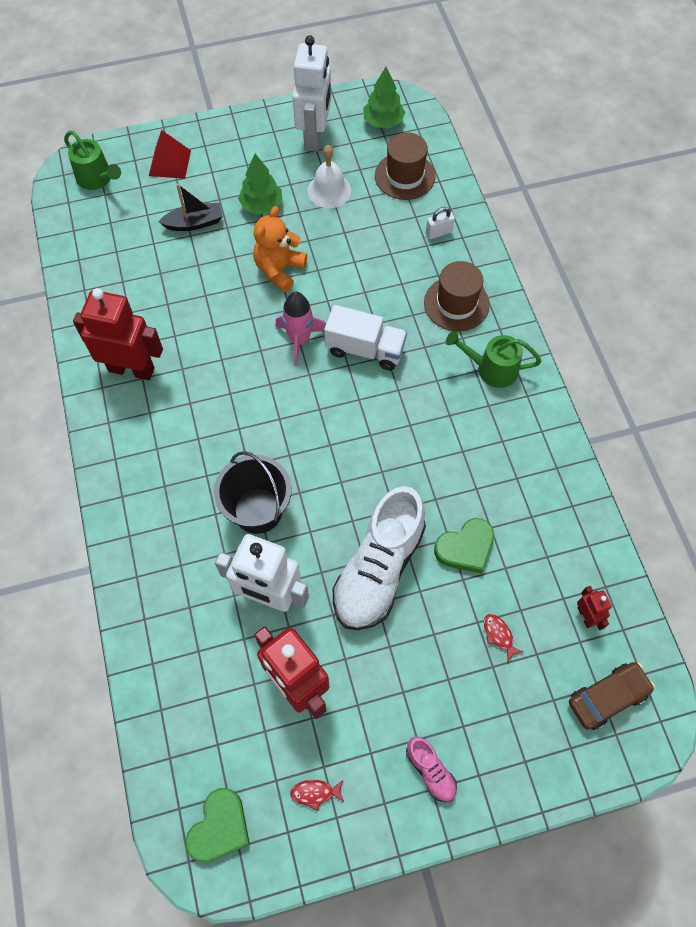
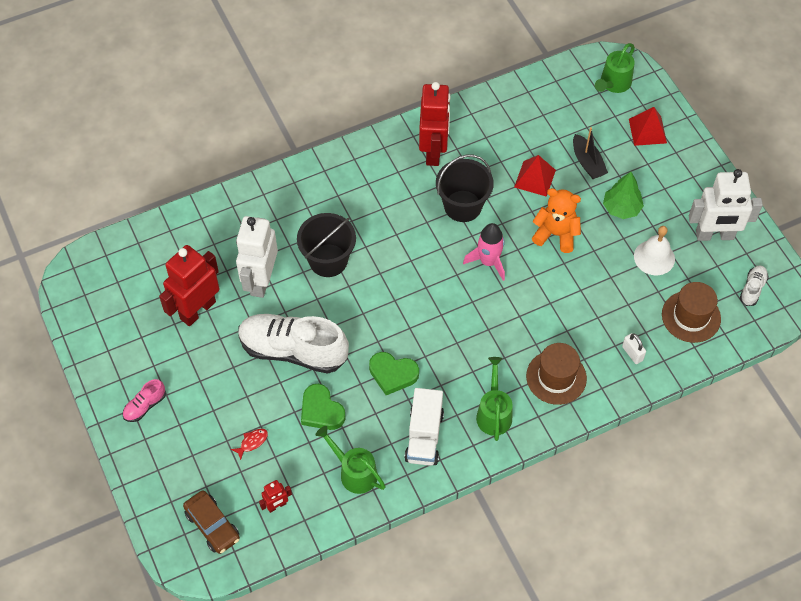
camera: 80 degrees right, 5 degrees down
green heart [185,788,250,862] -> green heart moved to [369,352,419,395]
red fish [290,780,344,811] -> none
white truck [324,305,407,371] -> white truck moved to [404,388,444,466]
green tree [363,67,405,129] -> white shoe [740,265,769,306]
none -> green watering can [316,426,386,494]
none -> black bucket [436,155,494,222]
none -> red pyramid [514,155,556,197]

